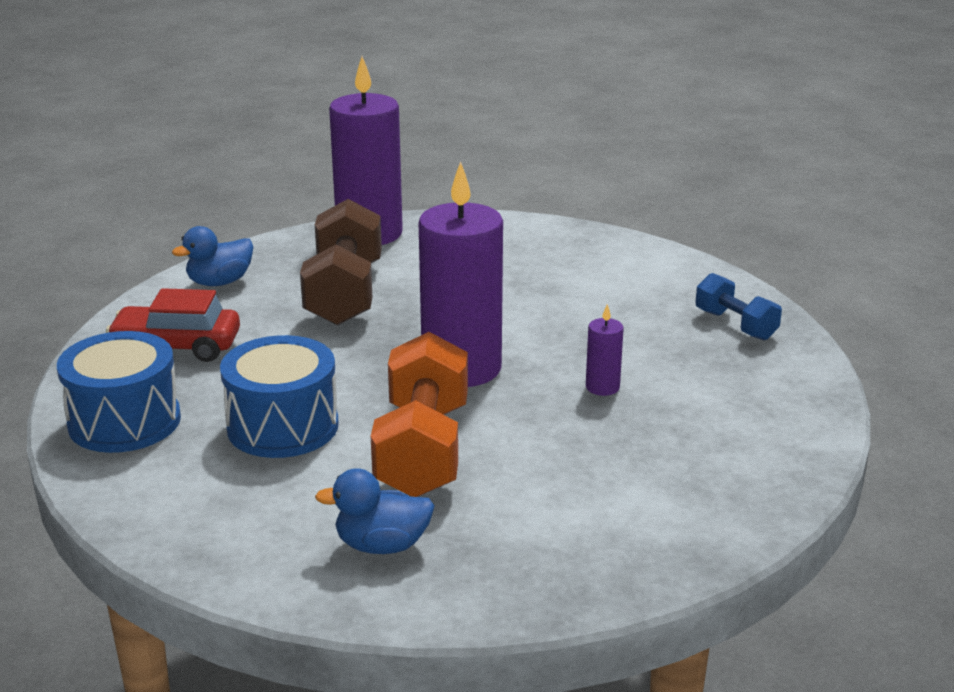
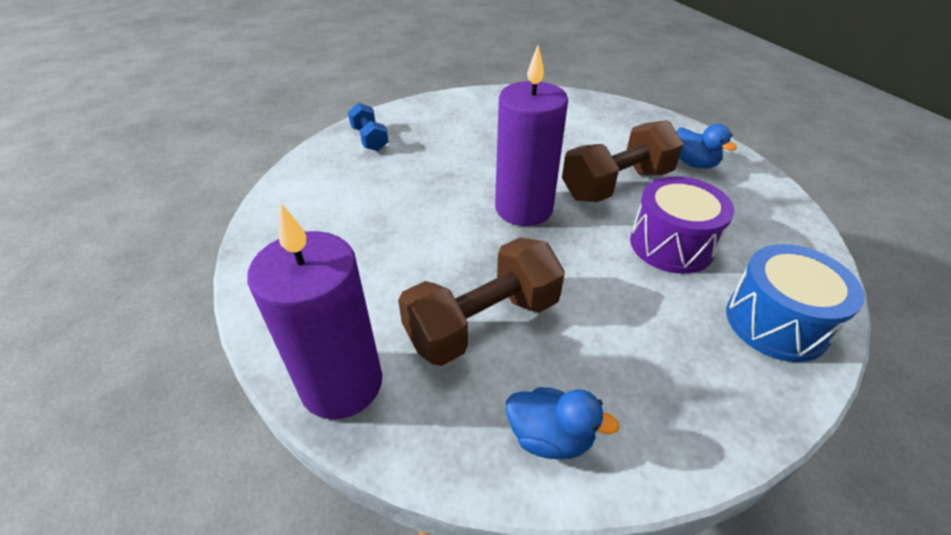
camera: 125 degrees left, 15 degrees up
red car [106,288,240,362] -> none
blue drum [220,335,339,458] -> purple drum [630,176,734,274]
orange dumbbell [371,332,468,497] -> brown dumbbell [562,120,684,202]
purple candle [586,304,624,396] -> none
blue dumbbell [695,273,782,340] -> blue dumbbell turned 45 degrees counterclockwise [348,103,389,151]

